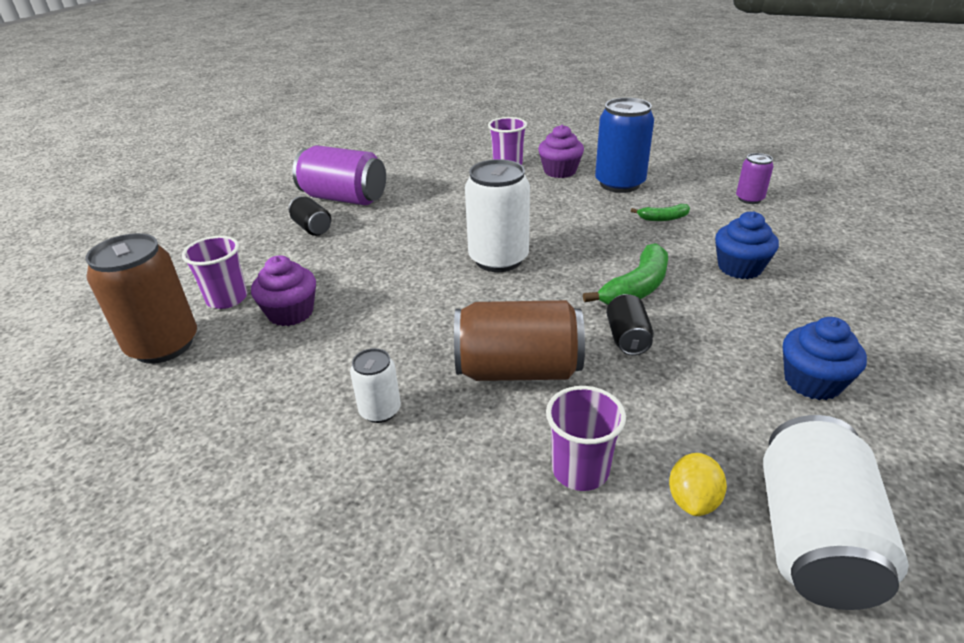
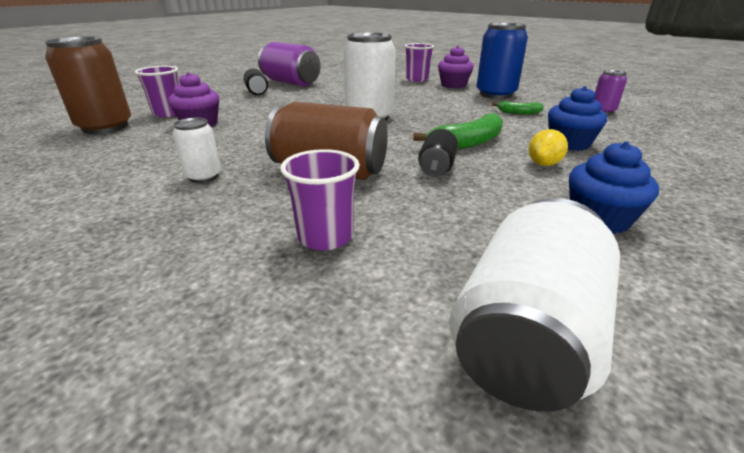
camera: 15 degrees right, 5 degrees down
yellow lemon [669,453,727,516] -> yellow lemon moved to [529,129,568,166]

